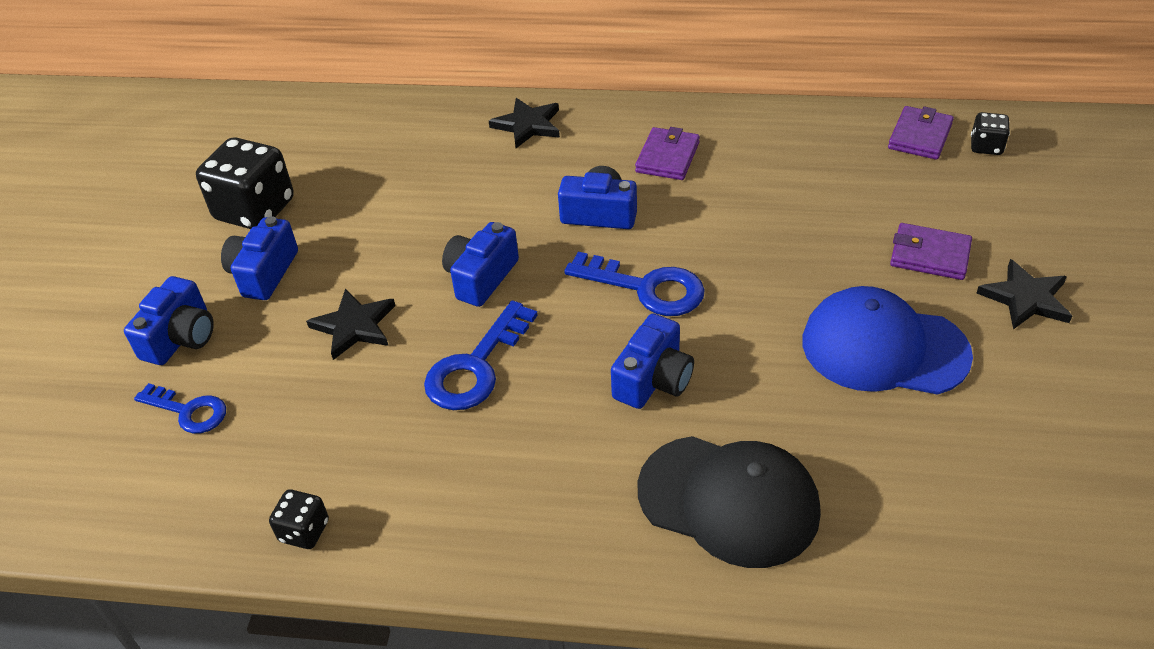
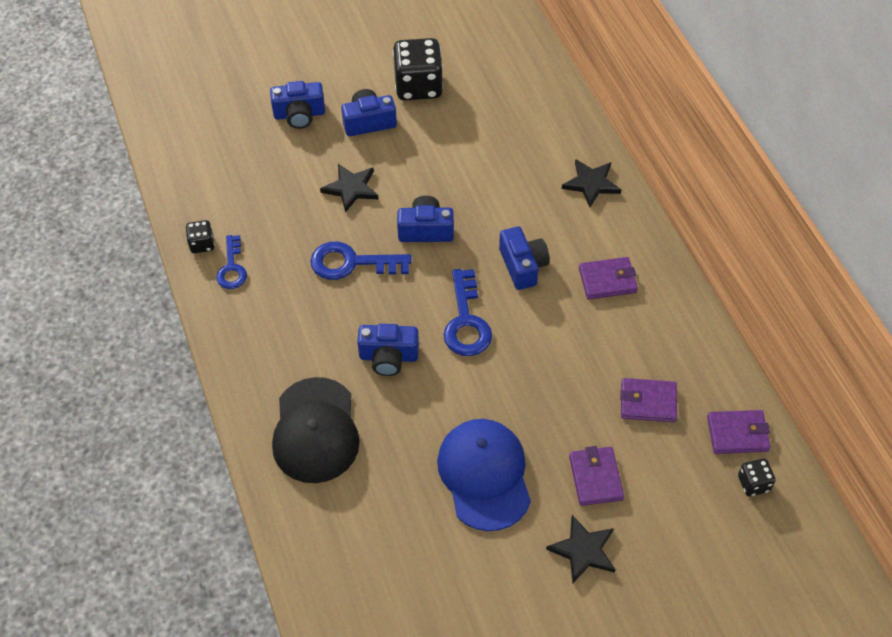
camera: 60 degrees right, 10 degrees up
blue key [134,383,226,434] -> blue key moved to [216,235,247,289]
none -> purple wallet [620,378,677,422]

